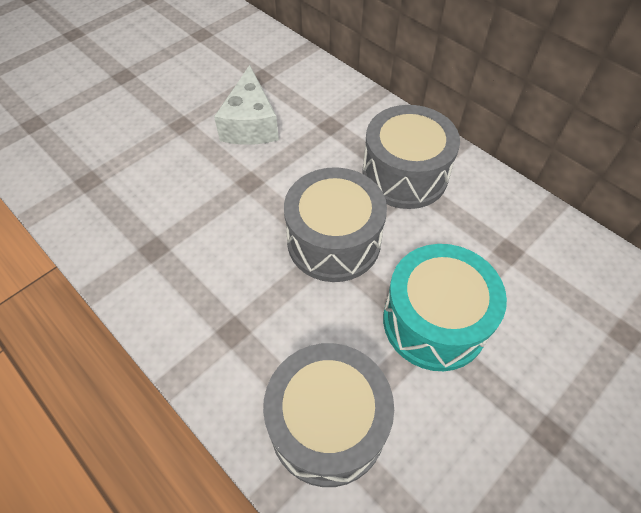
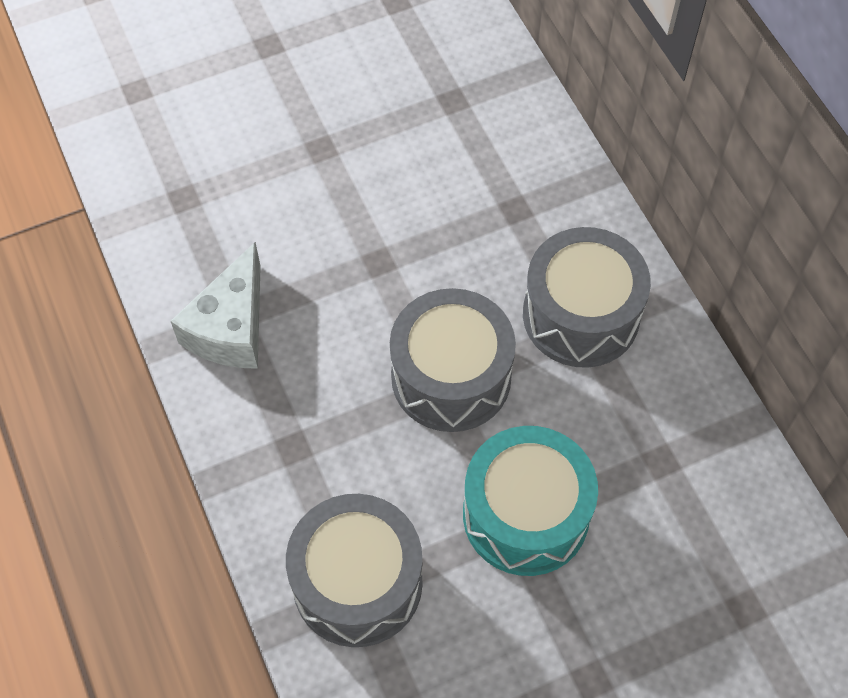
camera: 20 degrees right, 5 degrees up
white cheese [214,65,279,145] -> white cheese moved to [171,242,261,369]

